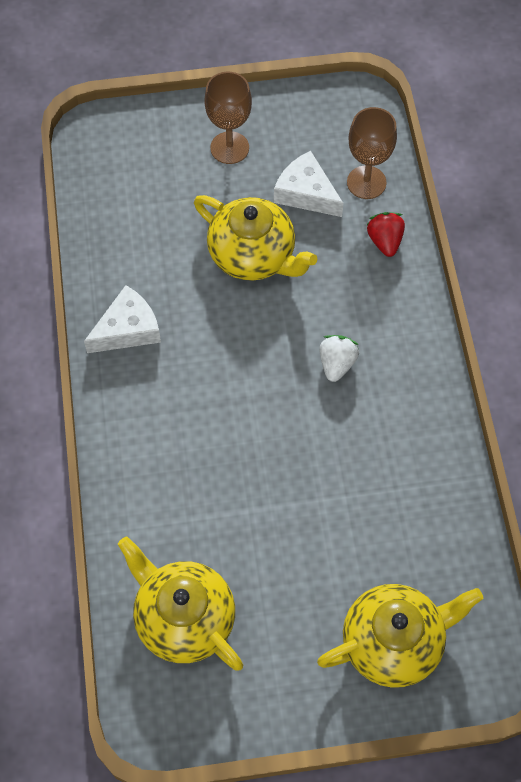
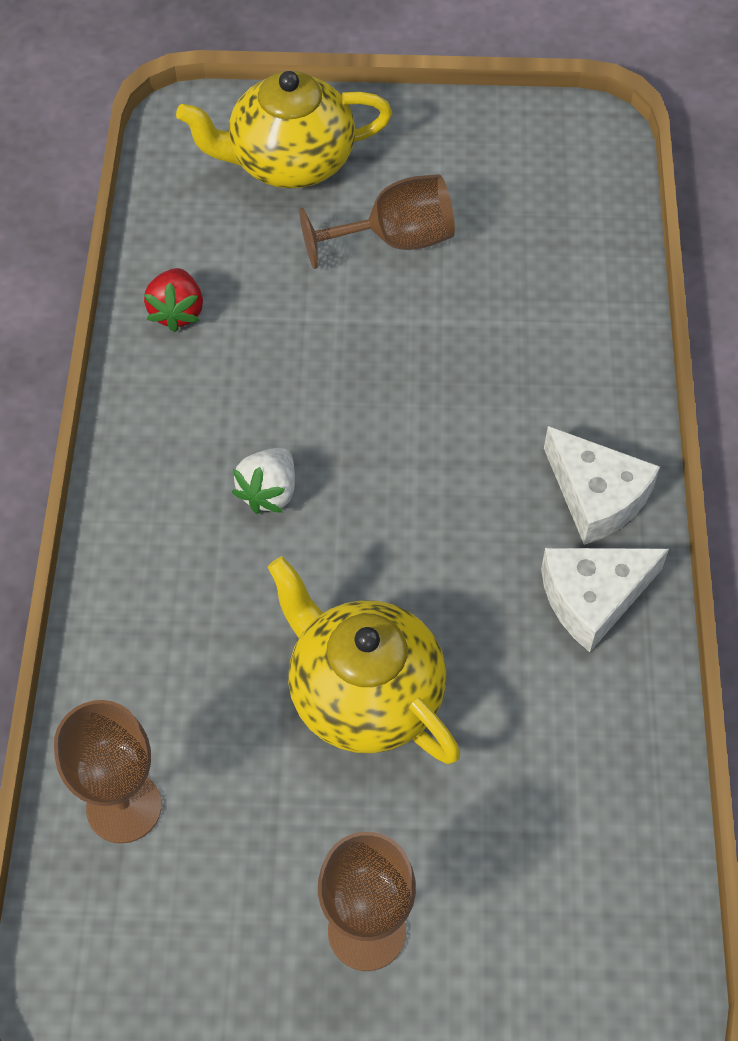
camera: 170 degrees left, 5 degrees down
yellow teapot [118,537,243,671] -> none
white cheese [274,151,344,217] -> white cheese moved to [544,426,660,545]
red strawberry [367,212,405,257] -> red strawberry moved to [144,268,203,332]
none -> brown goblet [299,174,455,269]

